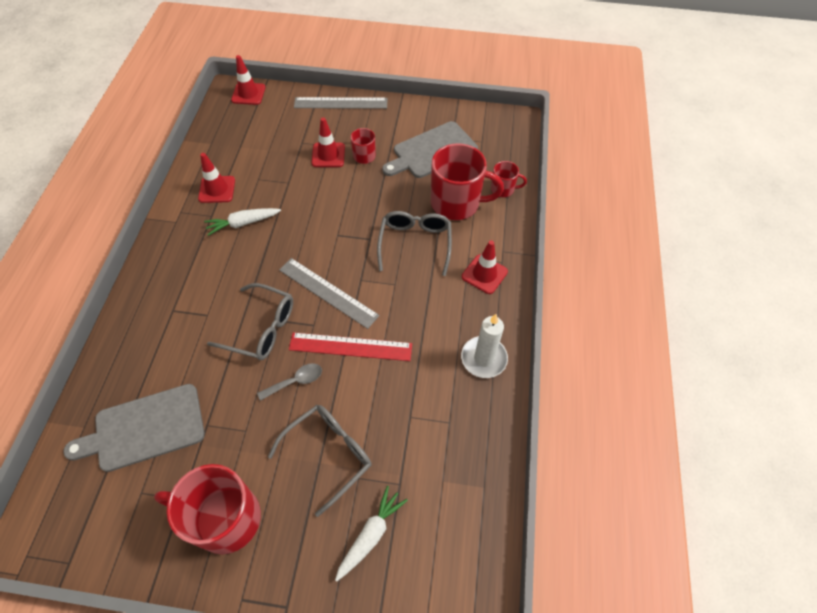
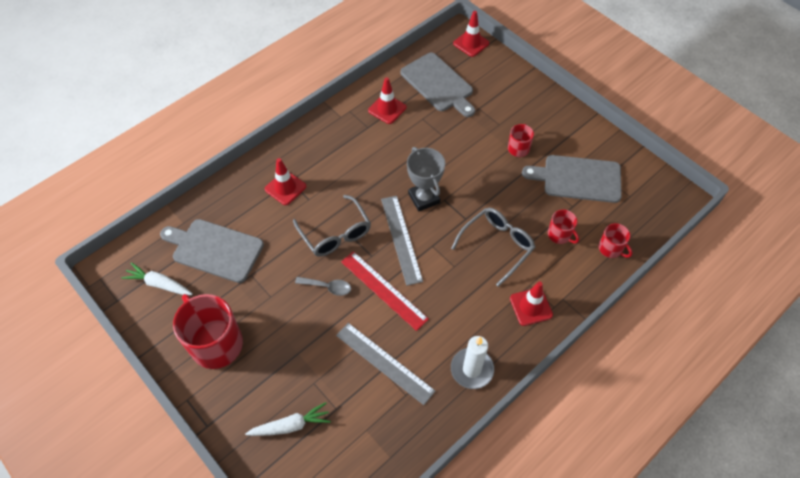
camera: 40 degrees right, 0 degrees up
white carrot [204,208,281,236] -> white carrot moved to [121,263,192,295]
grey glasses [268,405,372,517] -> none
grey ruler [294,97,387,109] -> grey ruler moved to [336,323,435,405]
red traffic cone [311,117,345,167] -> red traffic cone moved to [265,158,306,205]
red mug [431,143,504,220] -> red mug [548,209,579,244], size x0.49
none -> grey cutting board [400,53,475,117]
none -> grey trophy [407,147,445,212]

